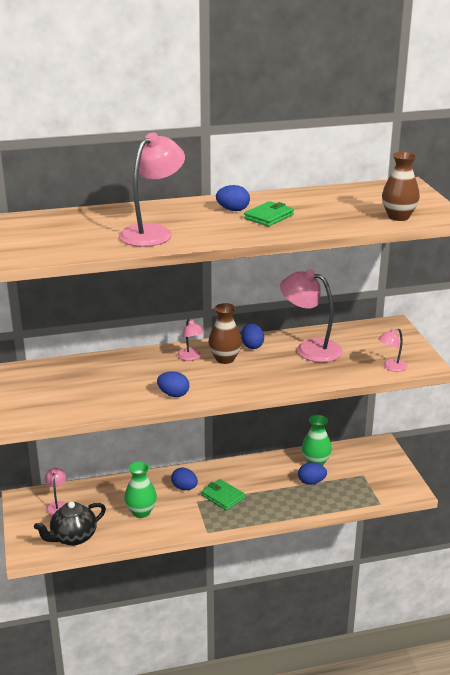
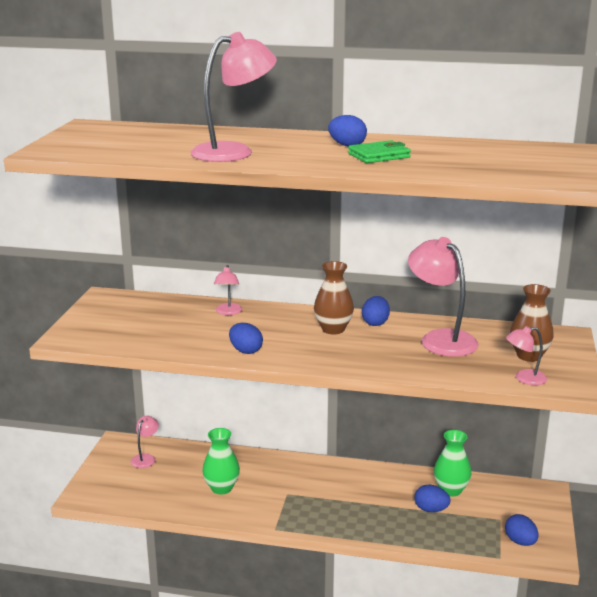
camera: 25 degrees right, 5 degrees down
black teapot [34,501,106,546] -> none
blue egg [171,468,198,490] -> blue egg moved to [505,514,539,546]
pink lamp [178,318,204,361] -> pink lamp moved to [214,265,242,315]
green wallet [202,479,245,510] -> none
brown vase [382,152,420,221] -> brown vase moved to [510,284,554,362]

